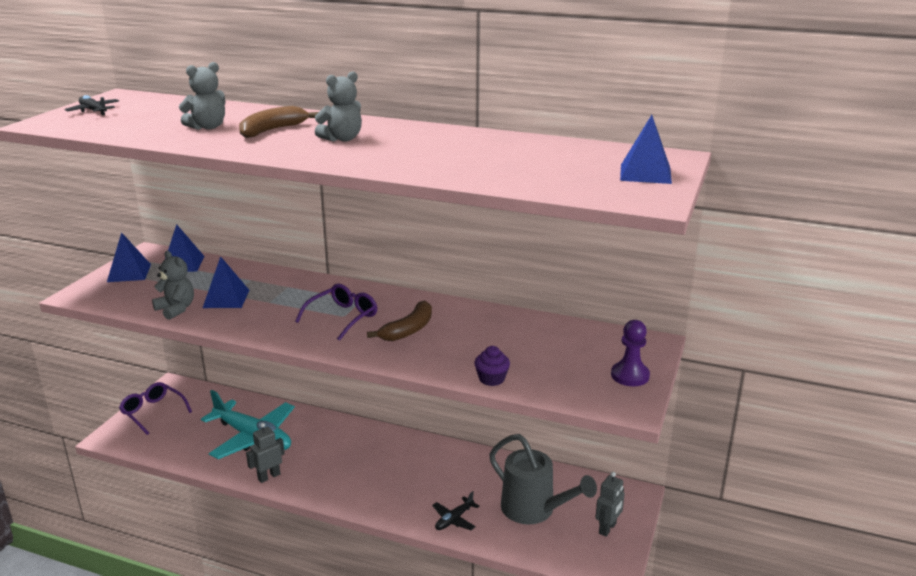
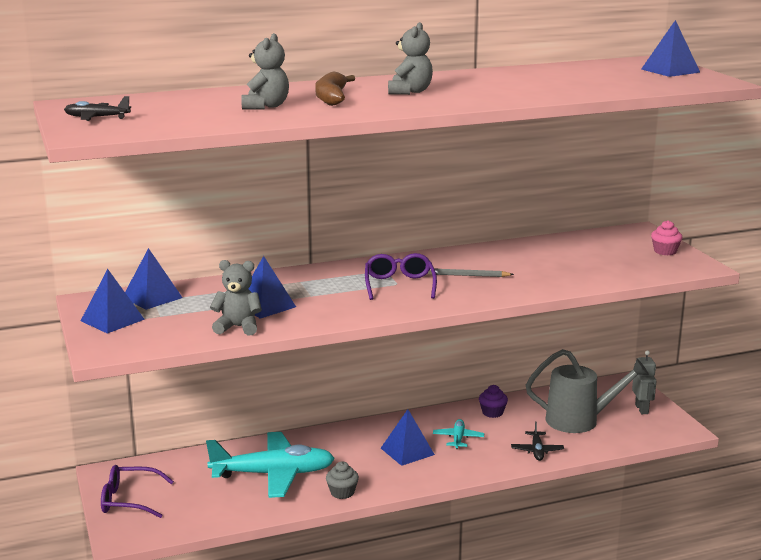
camera: 40 degrees left, 5 degrees down
grey robot [246,423,285,483] -> grey cupcake [326,462,359,499]
brown banana [367,300,432,341] -> grey pencil [428,268,514,277]
purple cupcake [474,346,510,386] -> purple cupcake moved to [479,385,508,418]
purple pawn [611,320,650,386] -> pink cupcake [651,220,683,255]
none -> blue pyramid [381,409,435,466]
none -> turquoise plane [433,419,484,449]

